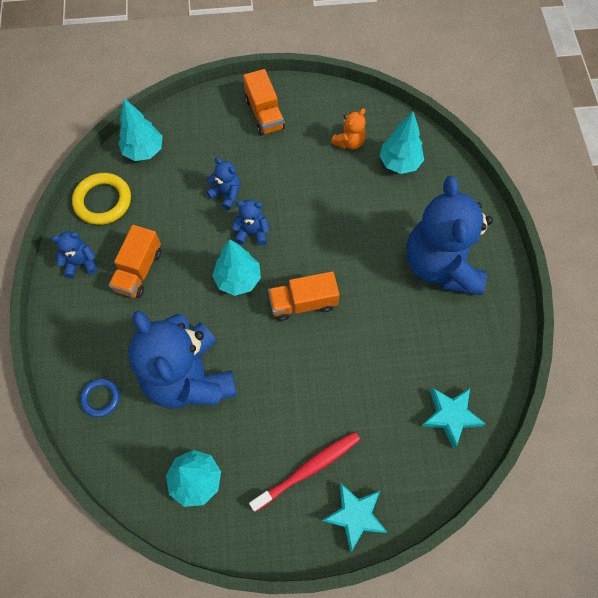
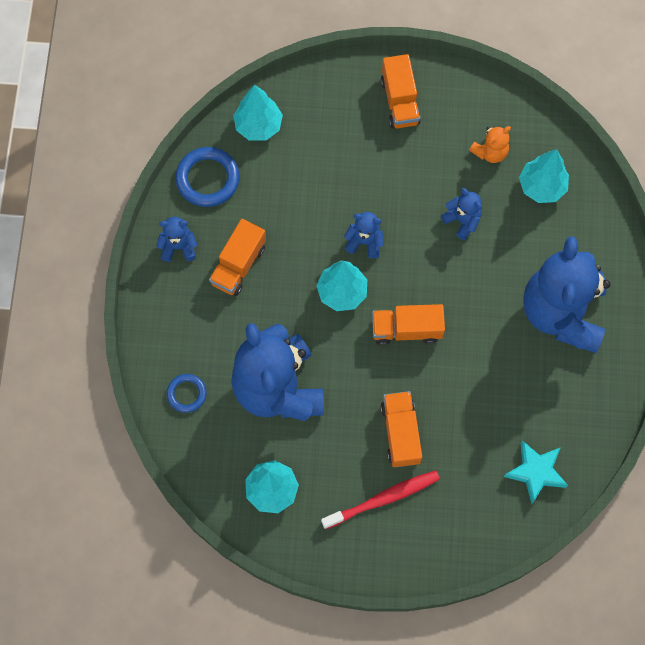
camera: 10 degrees right, 5 degrees up
yellow ring [72,173,131,225] -> blue ring [176,147,240,207]
blue teddy bear [206,158,241,210] -> blue teddy bear moved to [441,188,482,240]
turquoise star [322,483,388,552] -> none
none -> orange truck [380,391,422,467]

